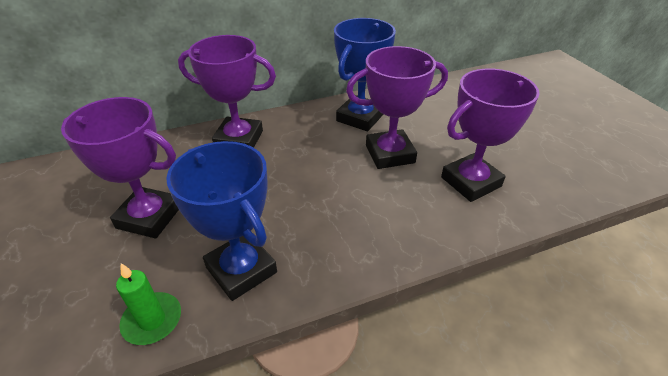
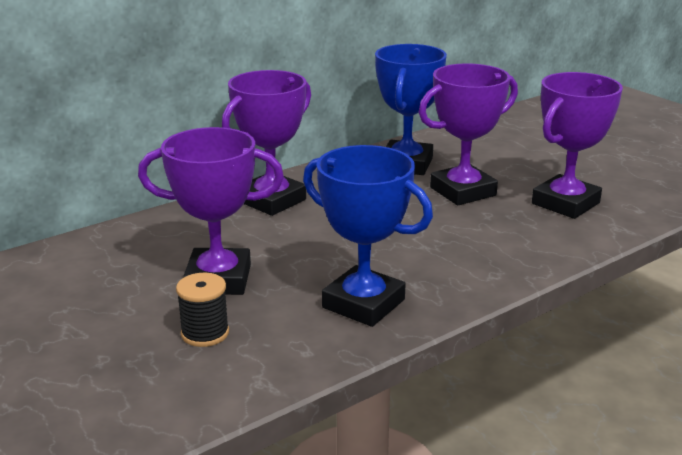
camera: 15 degrees left, 15 degrees down
green candle [116,263,181,345] -> none
purple trophy [178,35,276,148] -> purple trophy turned 45 degrees counterclockwise [222,70,311,216]
none -> black spool [176,273,229,347]

